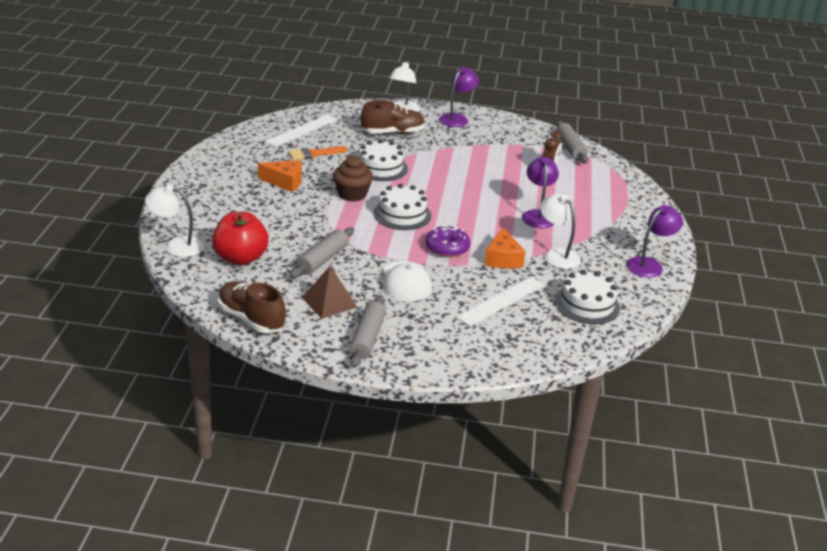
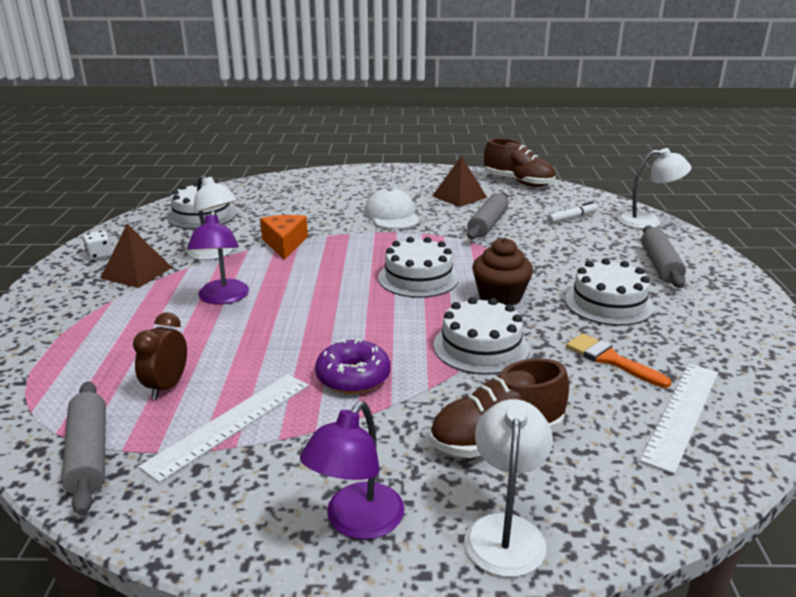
camera: 175 degrees right, 5 degrees down
red apple [212,212,269,265] -> white marker [547,201,598,224]
orange cheese [258,160,302,192] -> white cake [565,258,654,326]
orange brush [289,146,347,160] -> orange brush turned 105 degrees counterclockwise [566,333,671,388]
grey rolling pin [349,295,386,368] -> grey rolling pin moved to [641,225,686,288]
purple donut [425,225,470,257] -> purple donut moved to [315,339,391,394]
white ruler [456,277,544,326] -> white ruler moved to [138,374,309,483]
purple lamp [626,205,683,277] -> white dice [83,231,112,260]
none -> brown pyramid [100,224,172,288]

